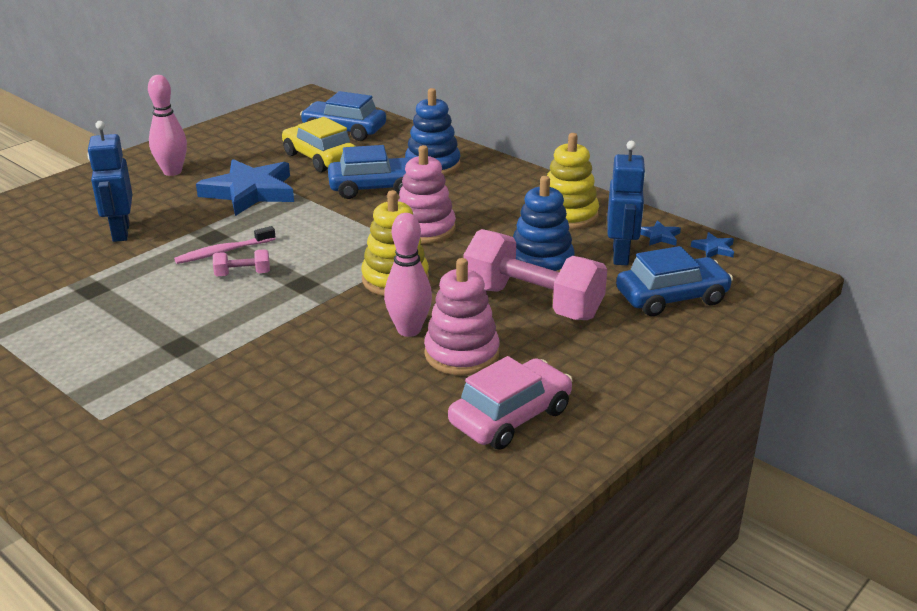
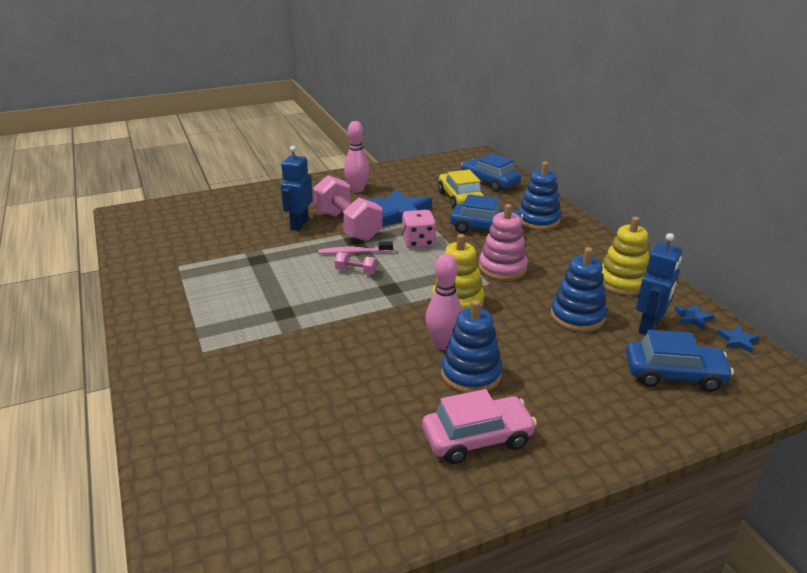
camera: 25 degrees right, 0 degrees up
pink stacking toy [424,258,500,375] -> blue stacking toy [441,300,503,393]
pink dumbbell [463,229,607,320] -> pink dumbbell moved to [312,175,383,241]
none -> pink dice [402,210,436,248]

